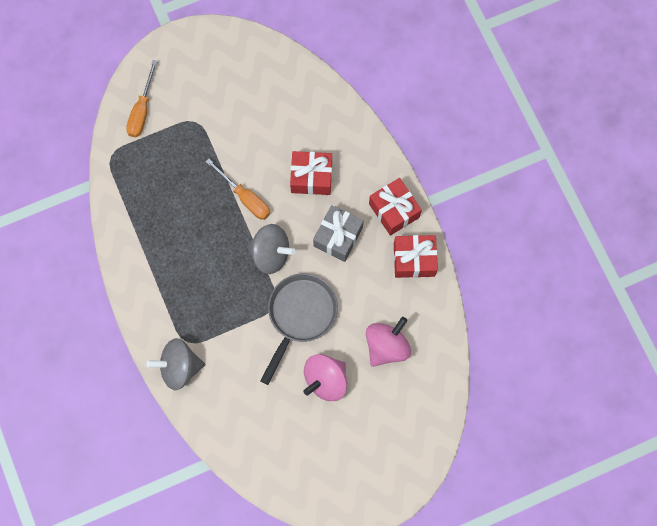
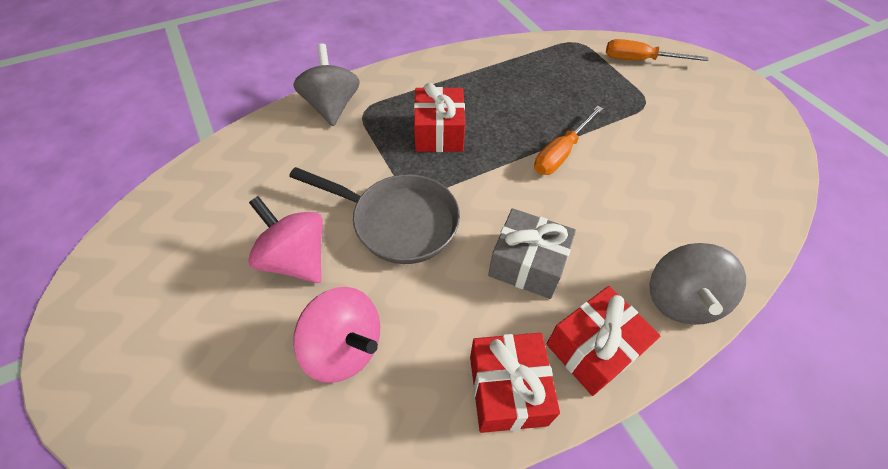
camera: 85 degrees right, 20 degrees down
grey spinning top [247,224,296,274] -> grey spinning top moved to [650,243,746,325]
red gift [290,151,332,195] -> red gift moved to [414,83,465,152]

